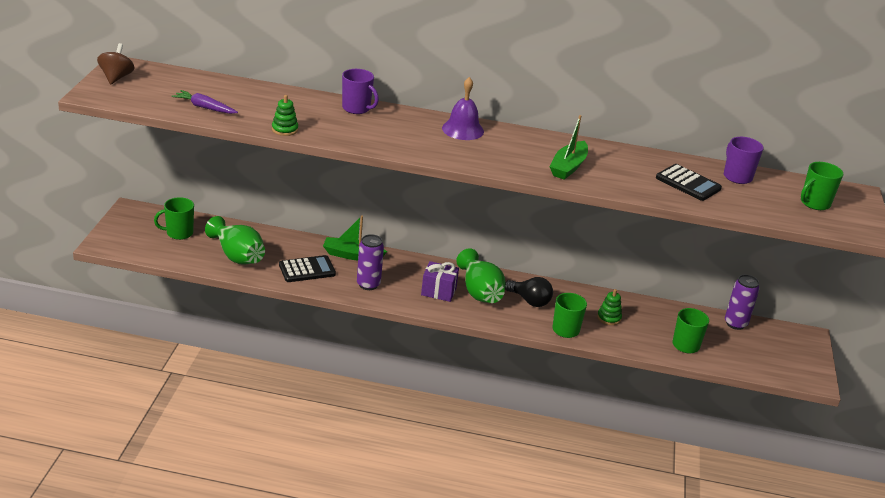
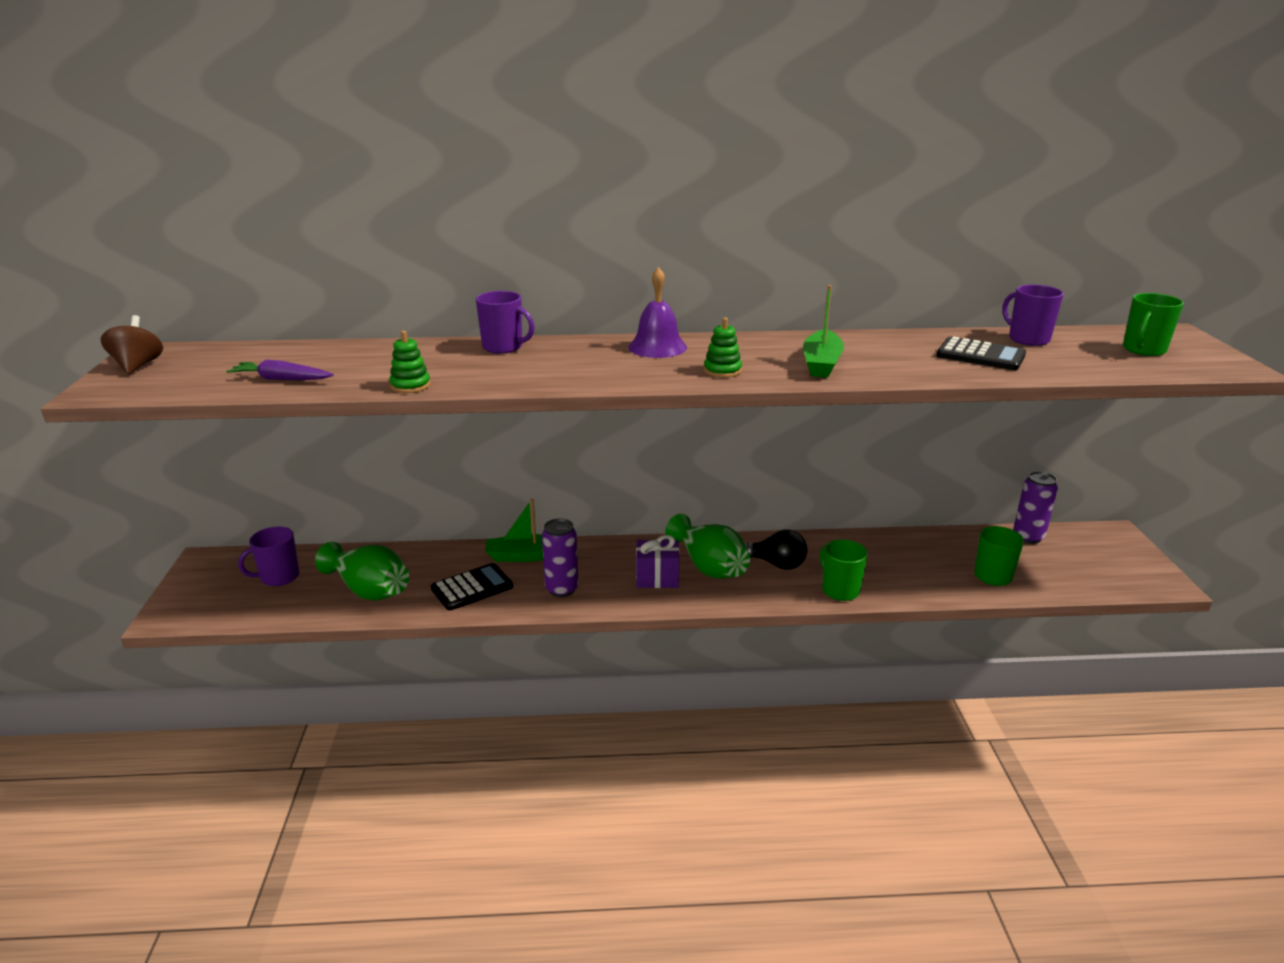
camera: 10 degrees left, 5 degrees down
green mug [154,197,194,240] -> purple mug [238,527,299,586]
green stacking toy [597,289,622,325] -> green stacking toy moved to [704,317,742,378]

